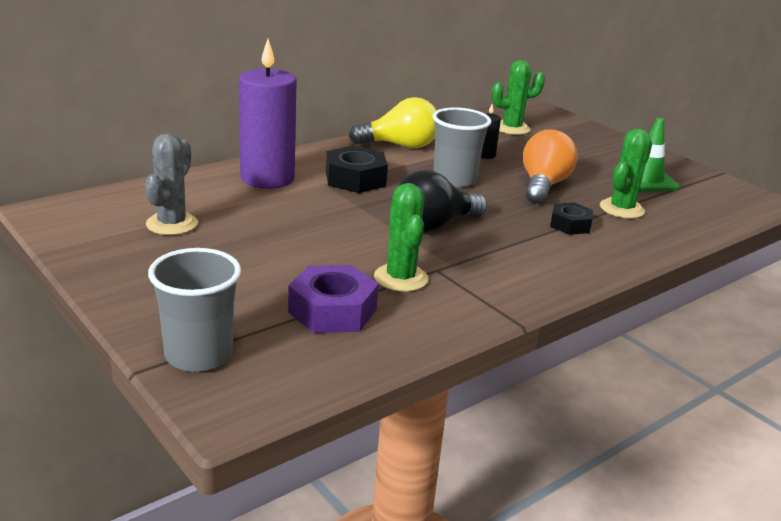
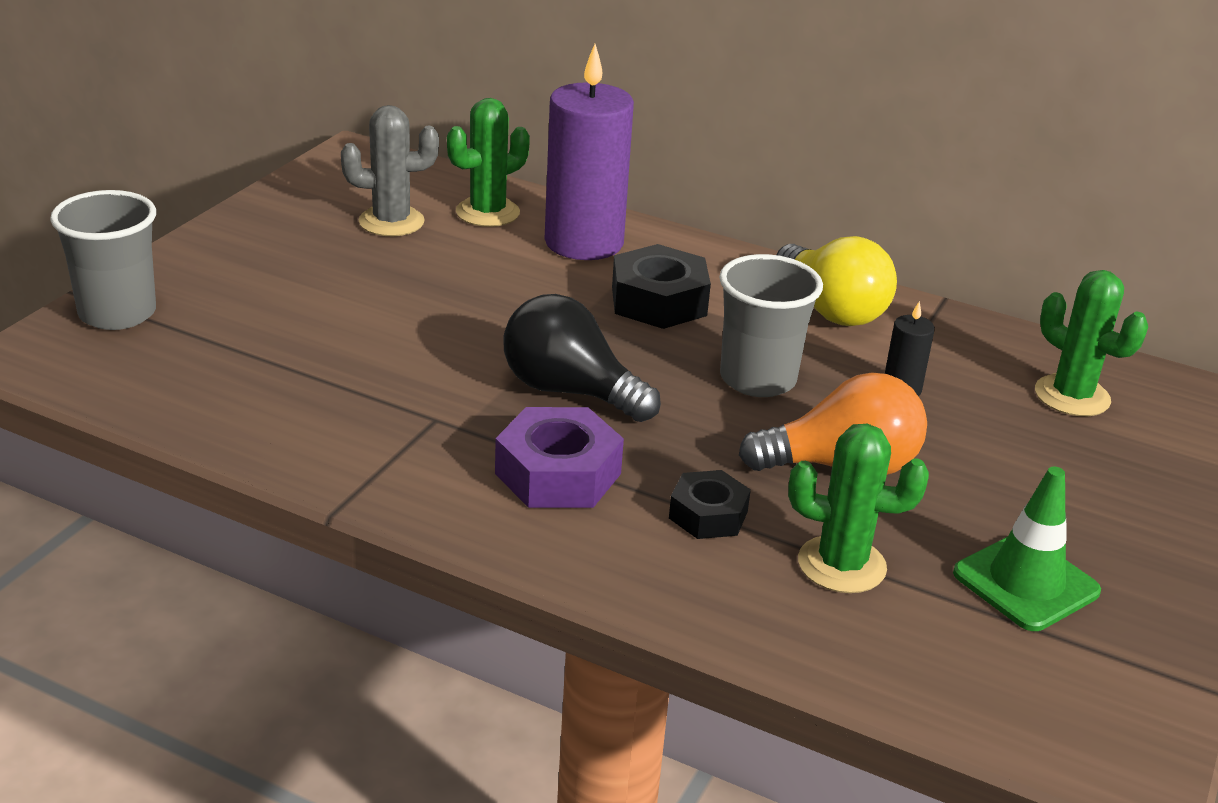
camera: 65 degrees right, 5 degrees up
purple nut [288,265,379,333] -> purple nut moved to [495,407,624,508]
green cactus [374,183,428,292] -> green cactus moved to [447,98,530,227]

